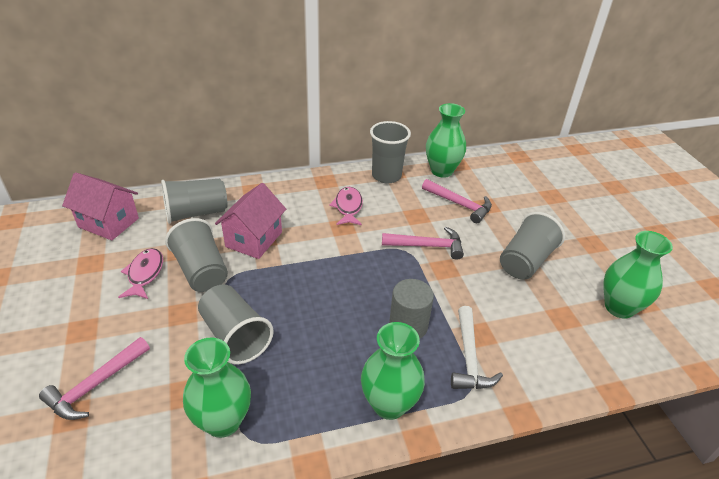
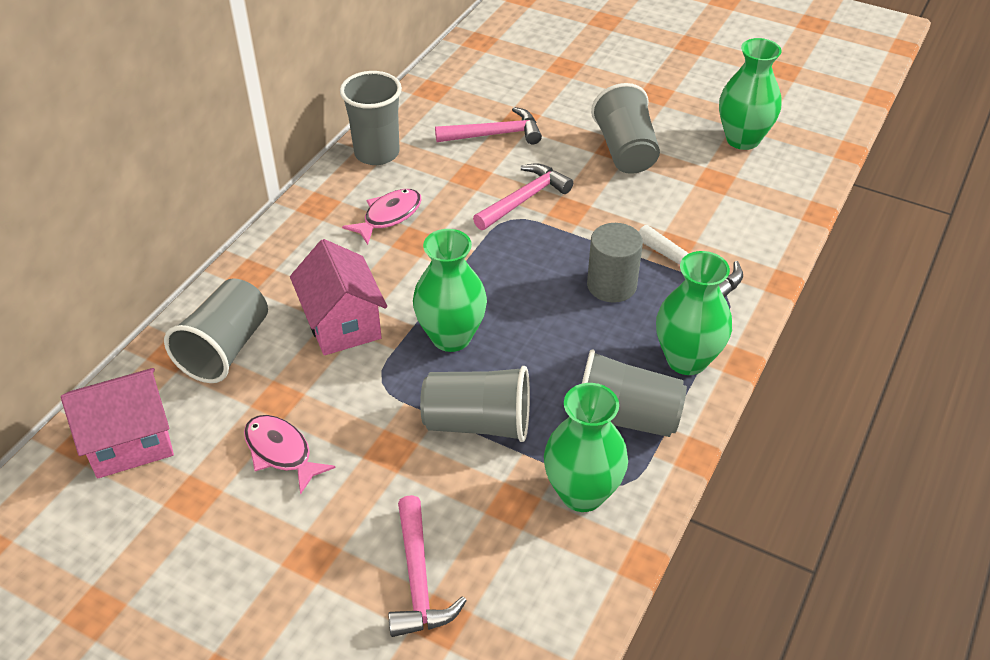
camera: 45 degrees left, 5 degrees up
grey cup [165,218,228,292] -> grey cup moved to [582,349,687,437]
pink fish [329,187,363,225] -> pink fish turned 90 degrees clockwise [342,189,422,245]
green vase [426,103,466,178] -> green vase moved to [413,229,487,352]

